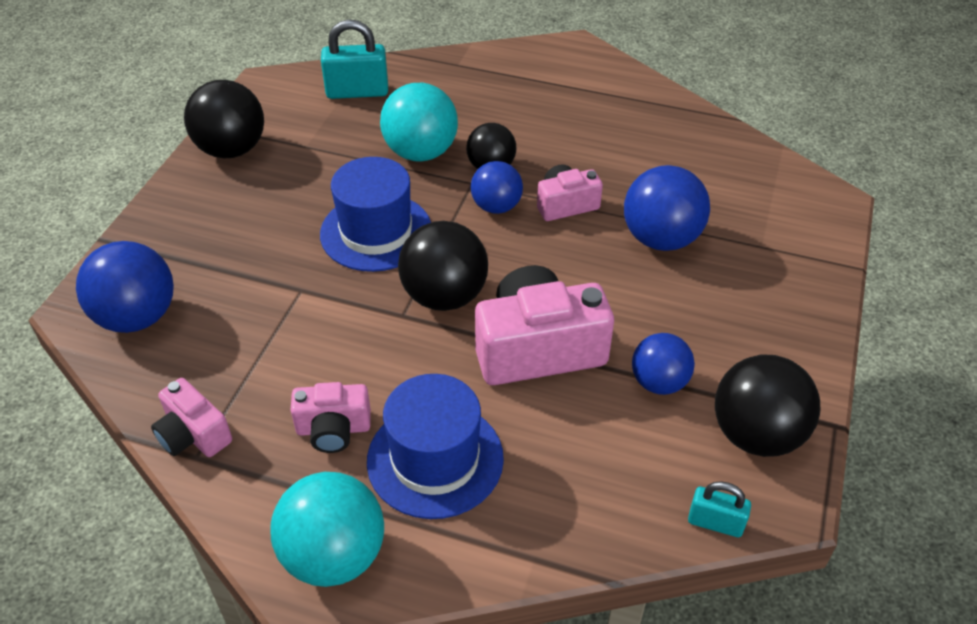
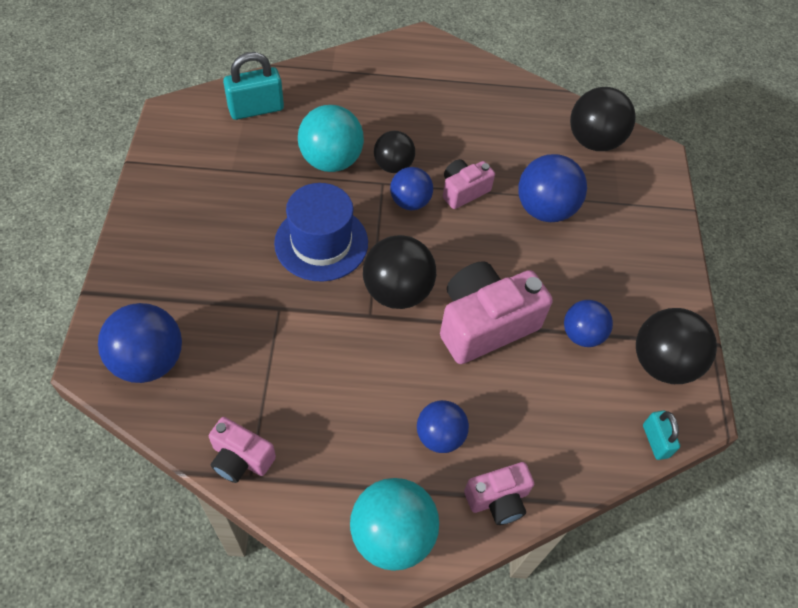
camera: 20 degrees left, 10 degrees up
black ball [184,80,264,158] -> black ball moved to [570,87,636,151]
pink camera [290,382,371,453] -> pink camera moved to [464,462,534,525]
blue hat [367,374,504,519] -> blue ball [417,400,469,453]
turquoise padlock [688,481,751,537] -> turquoise padlock turned 75 degrees clockwise [643,411,680,460]

